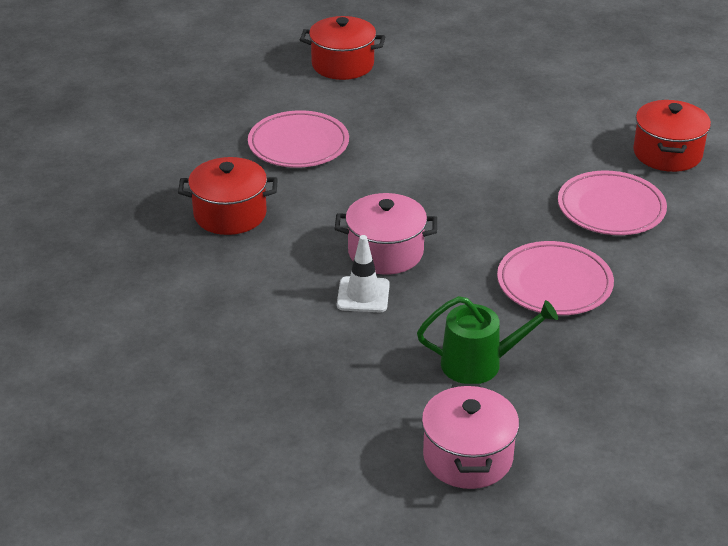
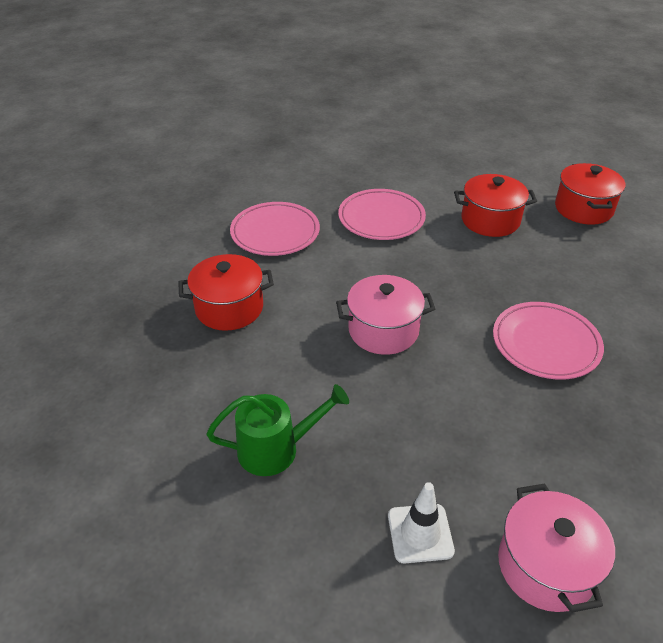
camera: 10 degrees left, 5 degrees up
red pot [300,16,386,80] -> red pot moved to [454,174,537,237]
white traffic cone [337,235,390,312] -> white traffic cone moved to [388,482,455,563]
green watering can [417,296,558,384] -> green watering can moved to [206,384,349,476]
pink plate [558,170,667,235] -> pink plate moved to [338,189,426,240]

